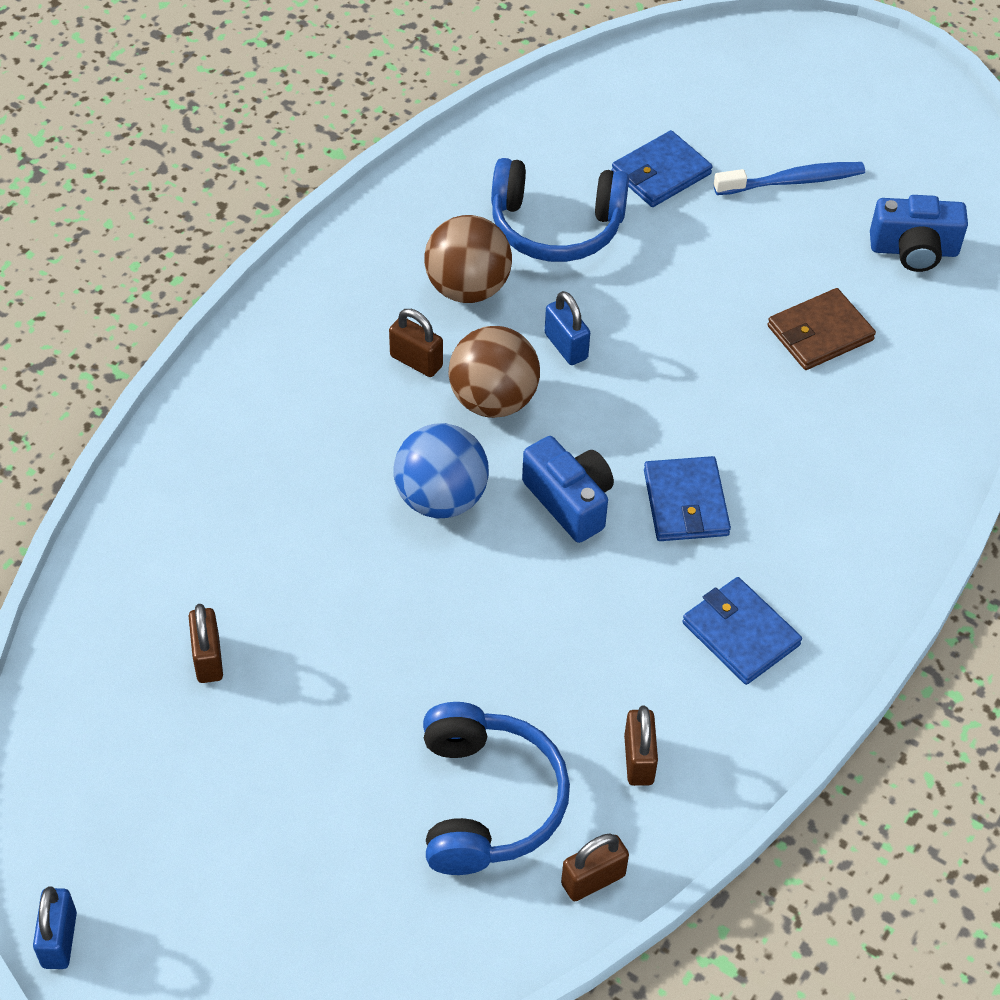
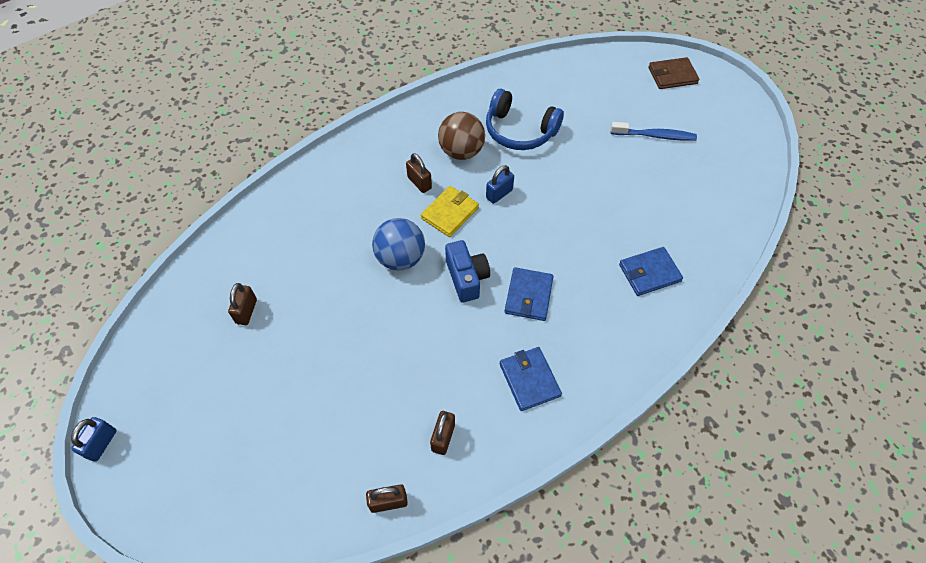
camera: 20 degrees right, 5 degrees up
blue headphones [423,702,570,875] -> none
brown ball [448,326,540,418] -> yellow wallet [421,186,479,237]
blue padlock [545,291,590,365] -> blue padlock turned 60 degrees clockwise [486,165,514,204]
blue wallet [611,130,713,207] -> blue wallet moved to [619,247,683,296]
brown wallet [768,288,876,370] -> brown wallet moved to [649,57,700,89]
blue camera [870,195,968,272] -> none

